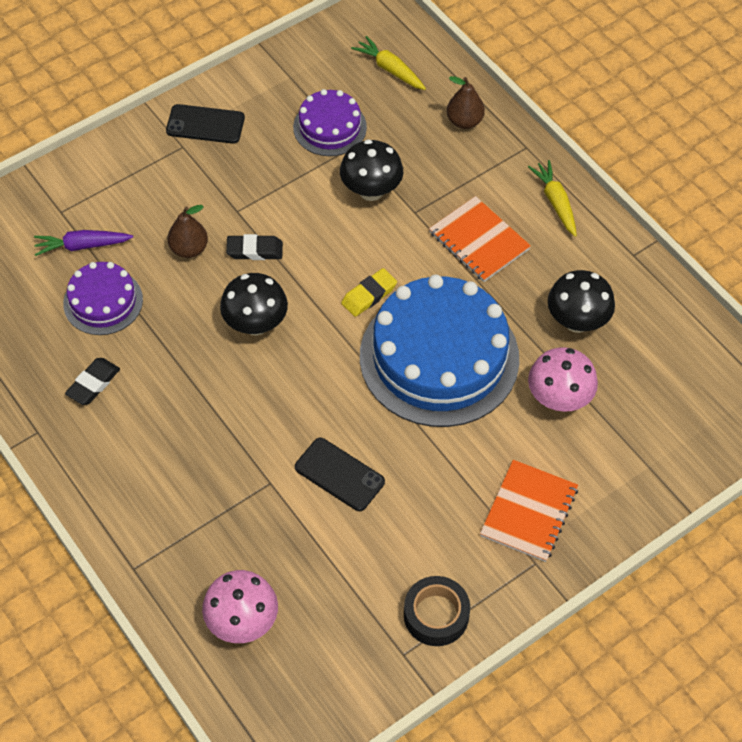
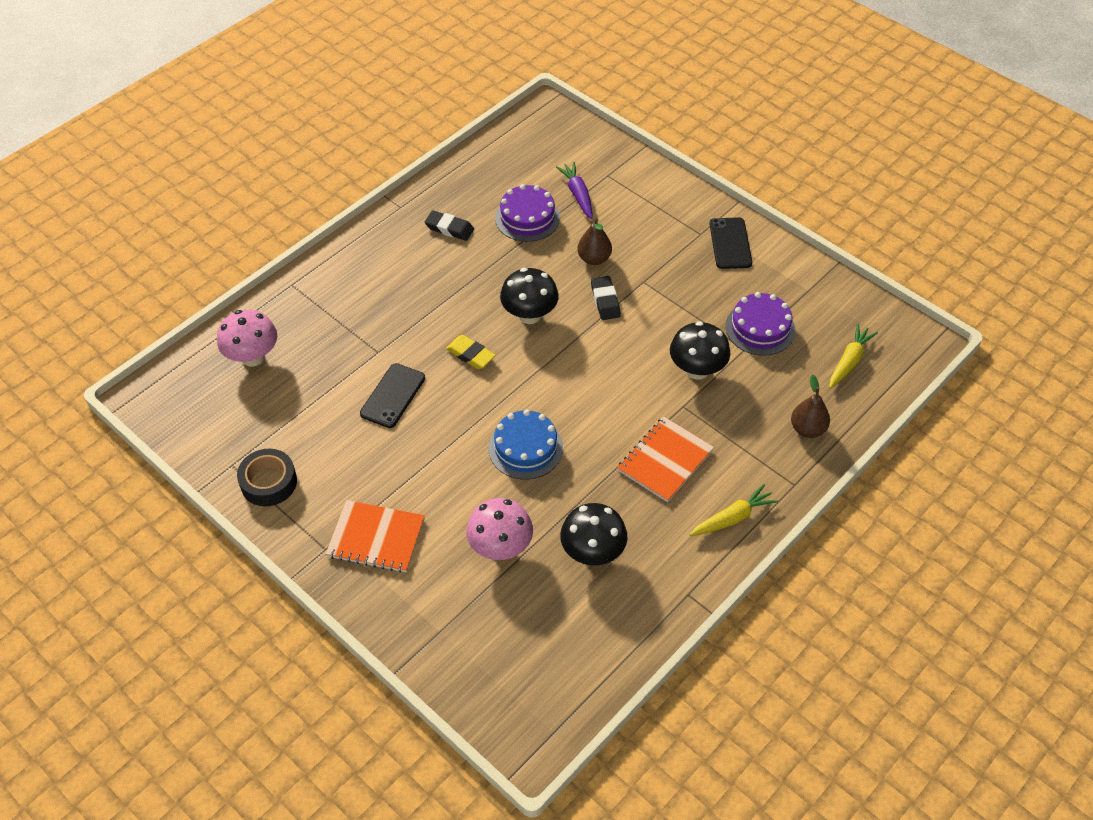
camera: 80 degrees right, 5 degrees down
yellow eraser [341,268,397,317] -> yellow eraser moved to [446,335,496,369]
blue cake [360,275,519,427] -> blue cake [489,409,563,480], size x0.51

